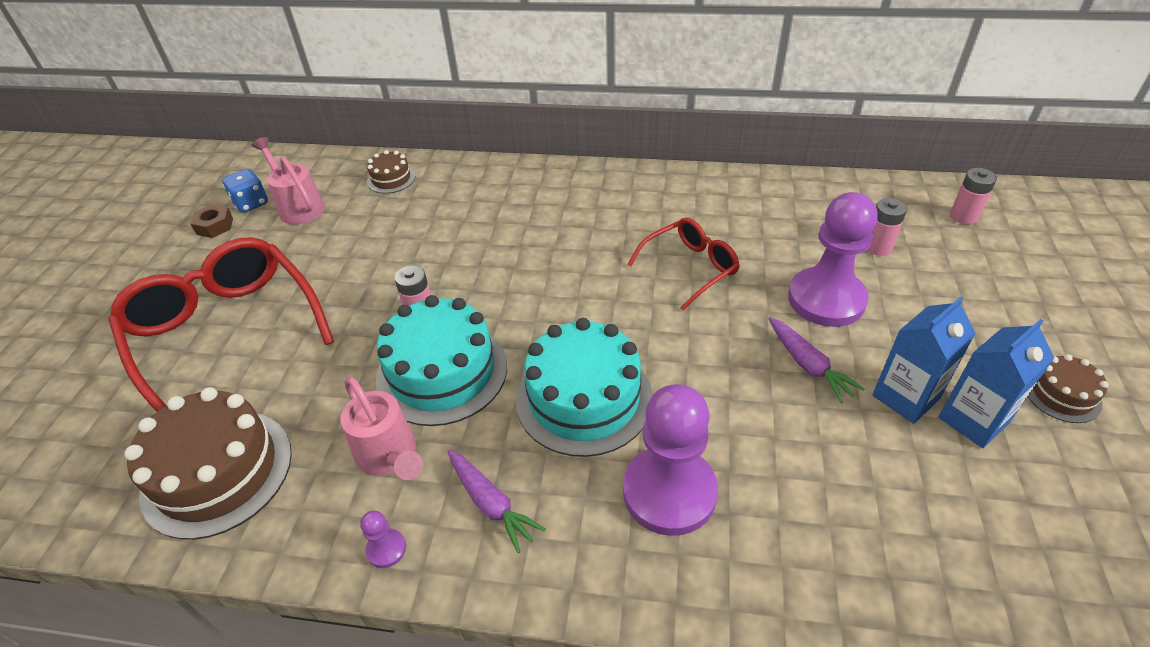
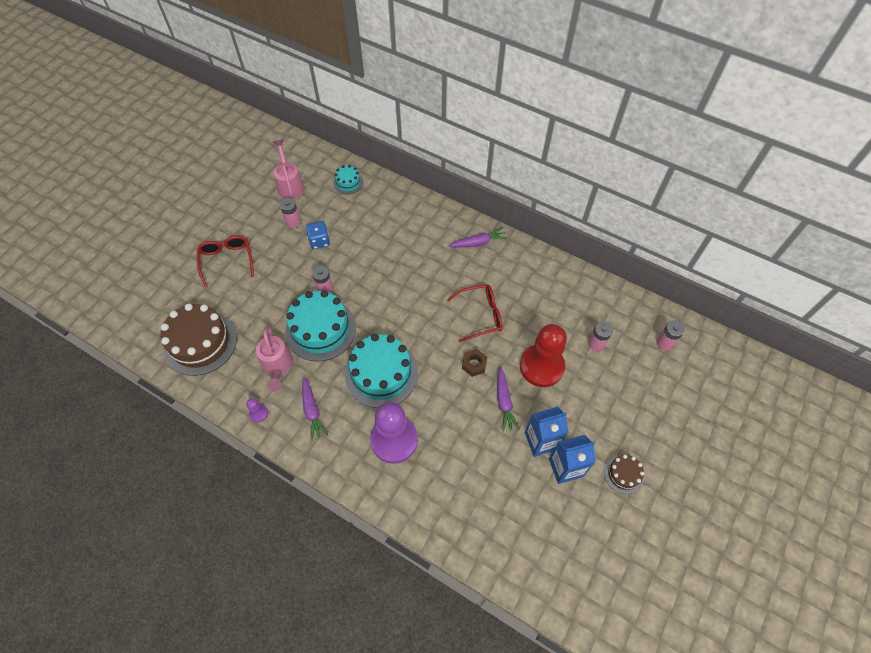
camera: 20 degrees right, 15 degrees up
red glasses [108,237,334,412] -> red glasses [197,236,254,288], size x0.56
brown nut [190,204,233,238] -> brown nut moved to [462,349,487,377]
blue dice [222,169,268,213] -> blue dice moved to [306,222,330,249]
brown cake [367,150,415,194] -> turquoise cake [333,165,363,195]
purple pawn [788,192,878,327] -> red pawn [520,324,567,387]
none -> pink battery [280,198,301,228]
none -> purple carrot [449,227,507,248]

